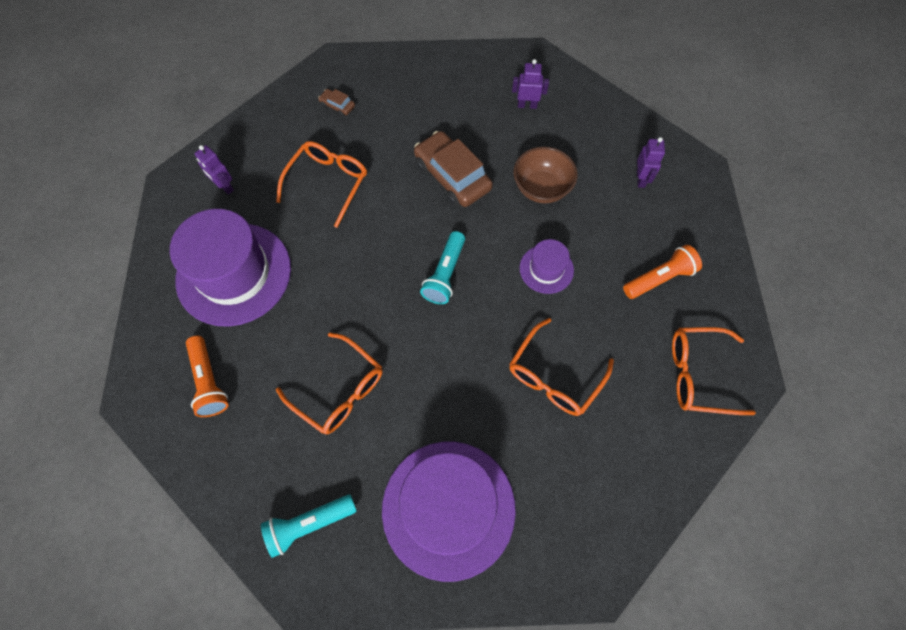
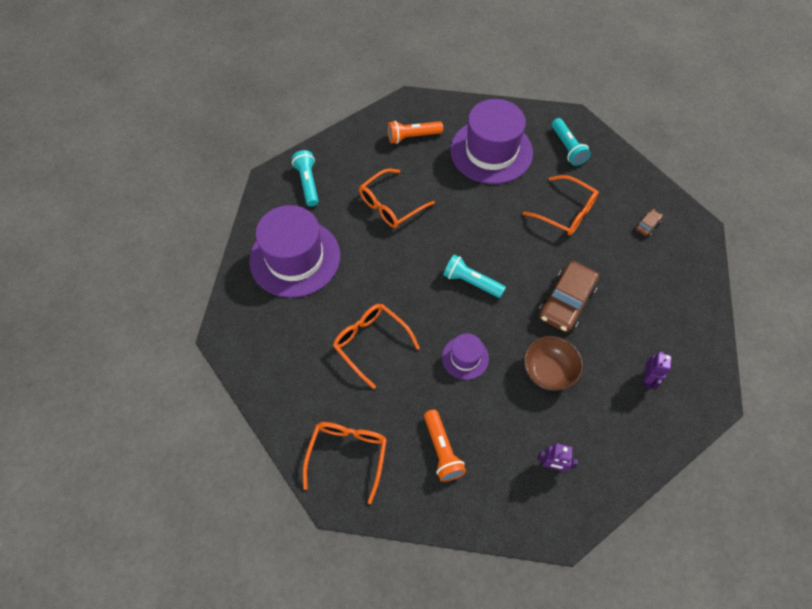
camera: 100 degrees right, 5 degrees down
purple robot [194,145,234,195] -> turquoise flashlight [552,118,591,166]
brown car [414,131,493,207] -> brown car turned 150 degrees clockwise [538,261,599,332]

